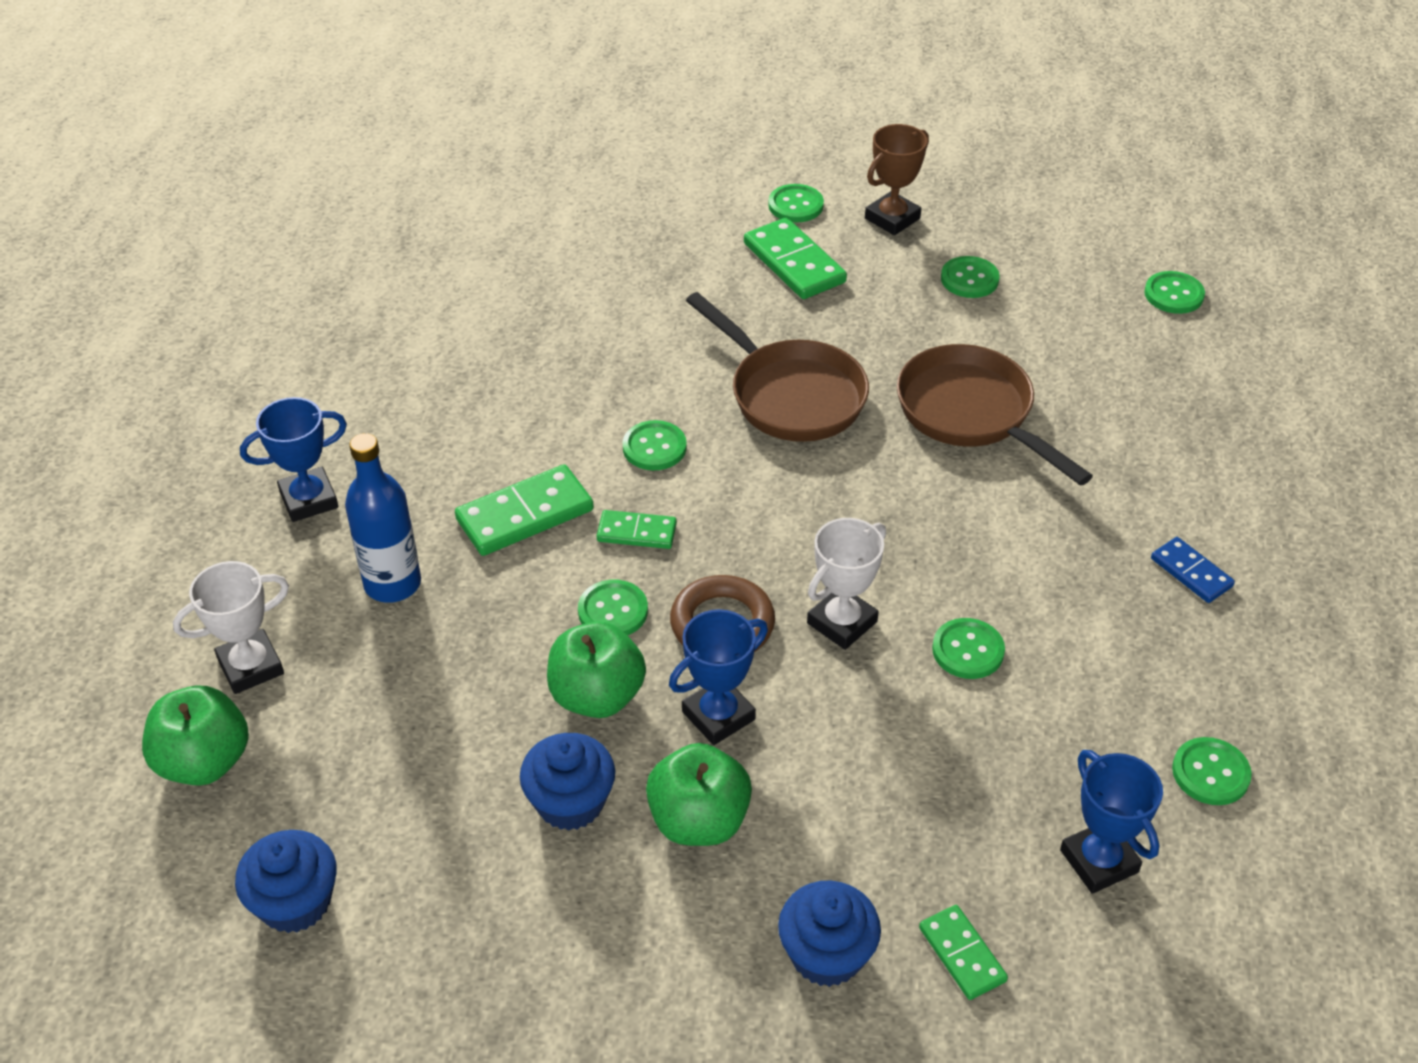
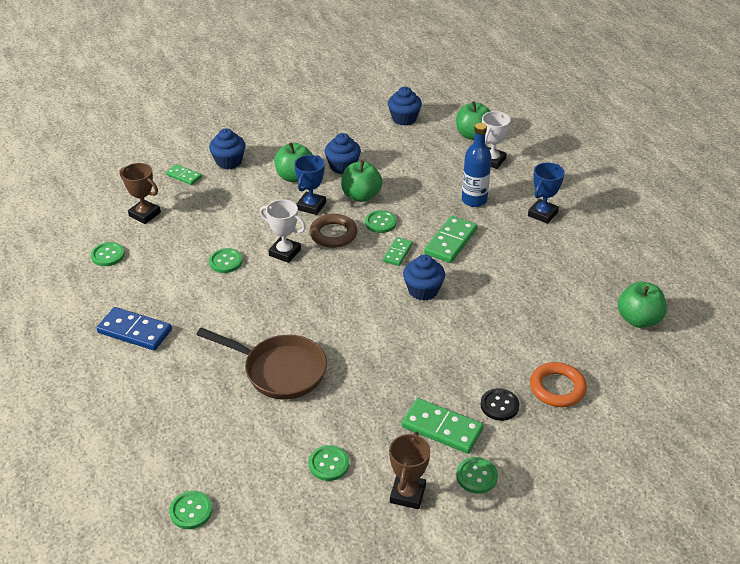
camera: 150 degrees right, 5 degrees down
green domino [597,510,677,549] -> green domino turned 45 degrees counterclockwise [383,237,413,266]
green button [623,420,687,470] -> blue cupcake [403,255,445,301]
brown pan [686,292,869,442] -> none
white trophy [807,518,886,650] -> white trophy turned 75 degrees counterclockwise [260,199,306,263]
blue trophy [1060,750,1163,894] -> brown trophy [119,163,161,224]
blue domino [1151,537,1235,603] -> blue domino [97,307,172,351], size x1.68
none -> black button [480,388,520,421]
none -> orange ring [530,362,587,407]
none -> green apple [618,282,667,328]

